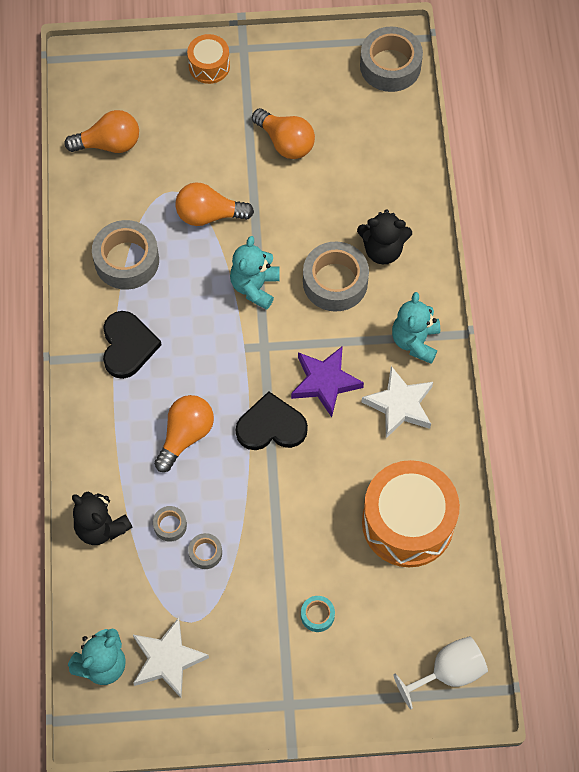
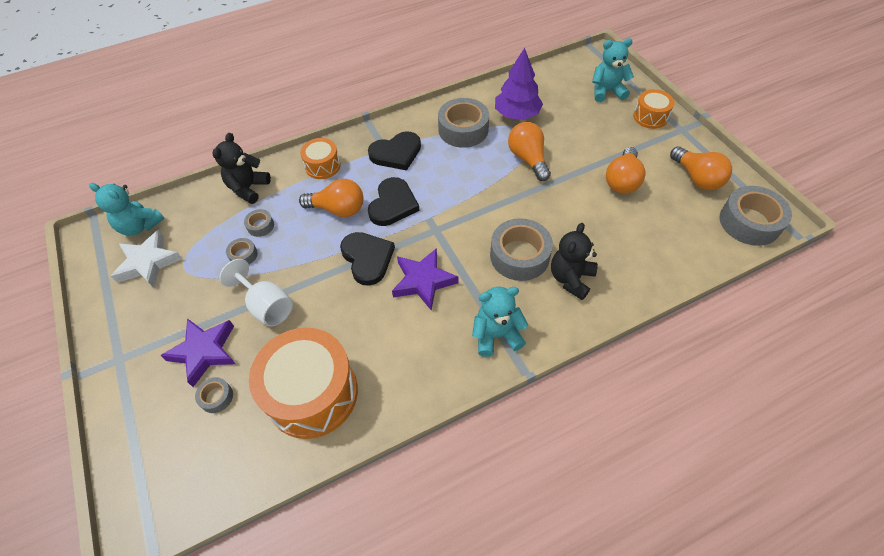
camera: 70 degrees right, 10 degrees down
orange light bulb [64,110,139,153] -> orange light bulb moved to [670,146,732,190]
turquoise teddy bear [230,236,280,310] -> turquoise teddy bear moved to [592,38,634,102]
turquoise tape [301,596,335,632] -> purple star [160,318,236,387]
black teddy bear [357,210,412,264] -> black teddy bear turned 45 degrees clockwise [551,223,598,300]
white star [362,366,433,438] -> none
white goblet [394,636,488,709] -> white goblet moved to [220,259,293,327]
none -> grey tape [195,377,233,413]
none -> orange drum [300,138,341,179]
none -> black heart [368,177,420,226]
none -> purple tree [495,48,543,120]

